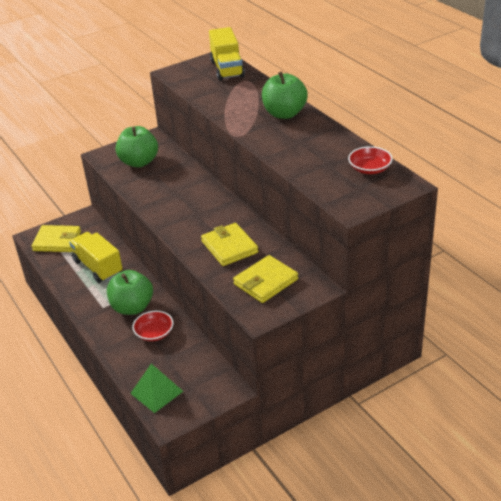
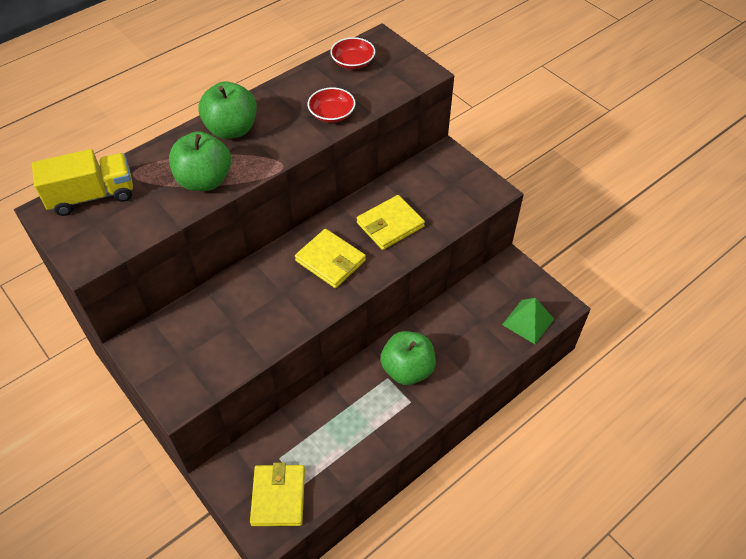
camera: 100 degrees left, 15 degrees up
yellow truck [69,232,123,283] -> none
green apple [116,126,158,167] -> green apple moved to [169,131,231,191]
red bowl [133,311,173,341] -> red bowl moved to [307,87,355,123]
yellow wallet [233,255,298,303] -> yellow wallet moved to [295,229,366,288]

